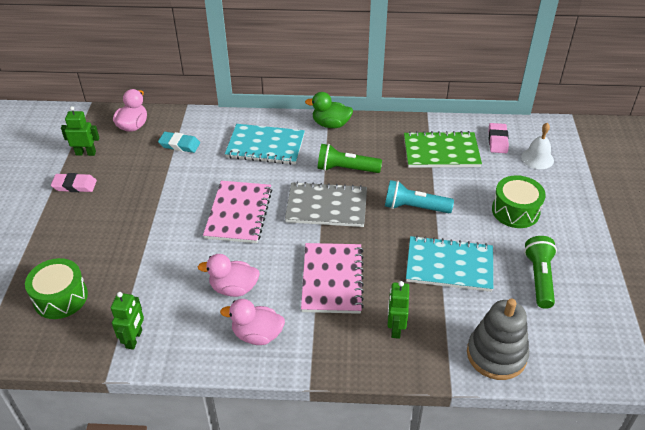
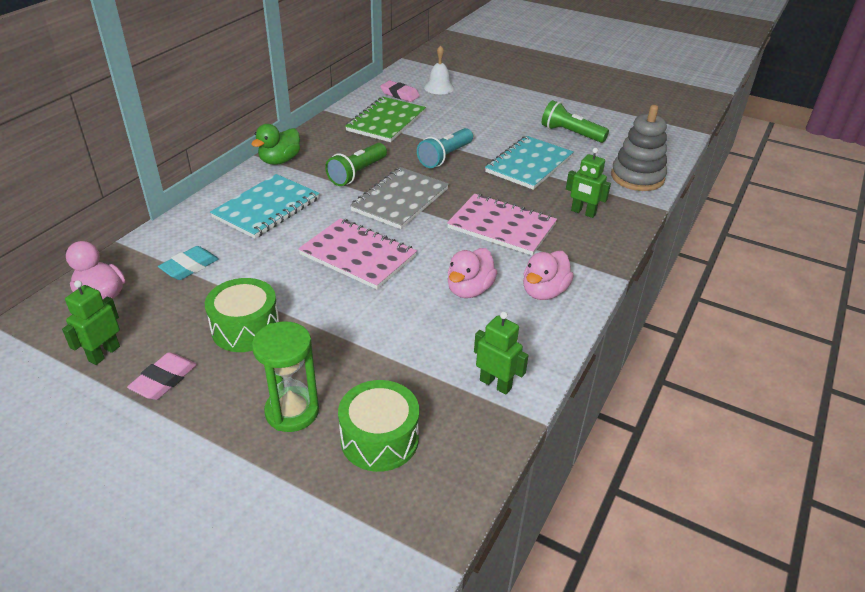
camera: 65 degrees left, 5 degrees down
green drum [492,175,546,228] -> green drum moved to [205,278,279,352]
none -> green hourglass [252,321,319,432]

